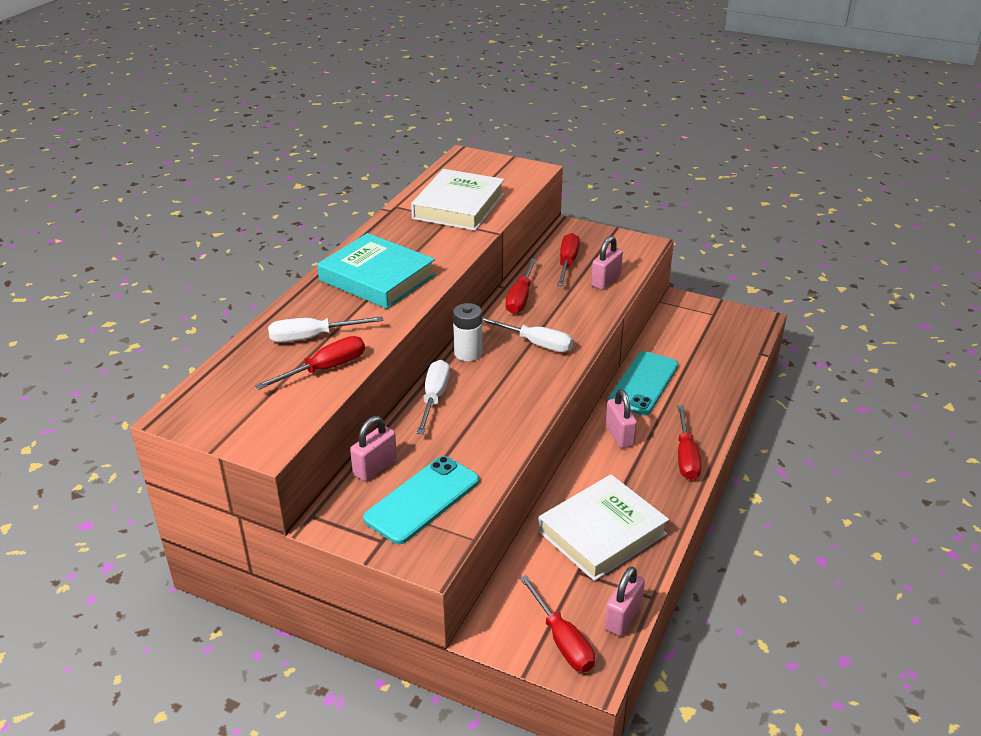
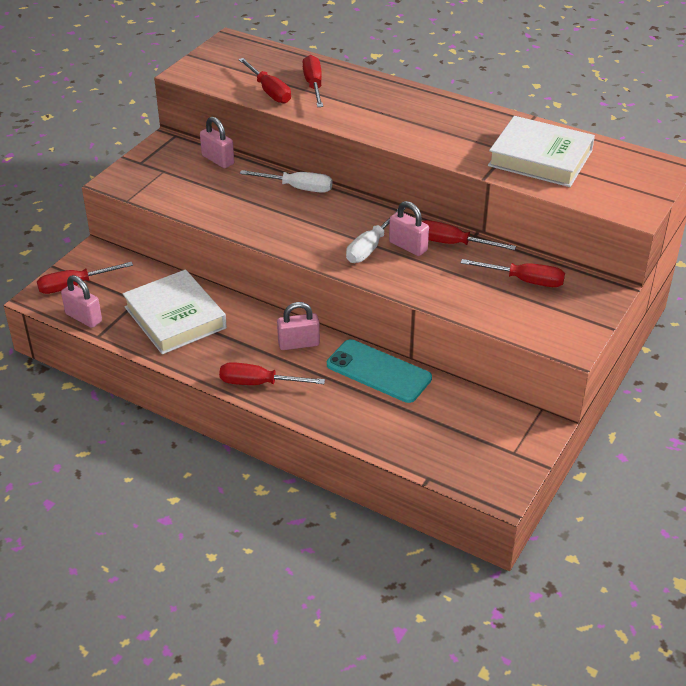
camera: 95 degrees right, 5 degrees up
white screwdriver [268,316,383,343] -> red screwdriver [303,55,323,107]
turquoise book [317,233,436,309] -> none
turquoise phone [363,456,479,544] -> none
white battery [453,303,482,361] -> none
pink padlock [591,236,623,290] -> pink padlock moved to [389,201,429,256]

